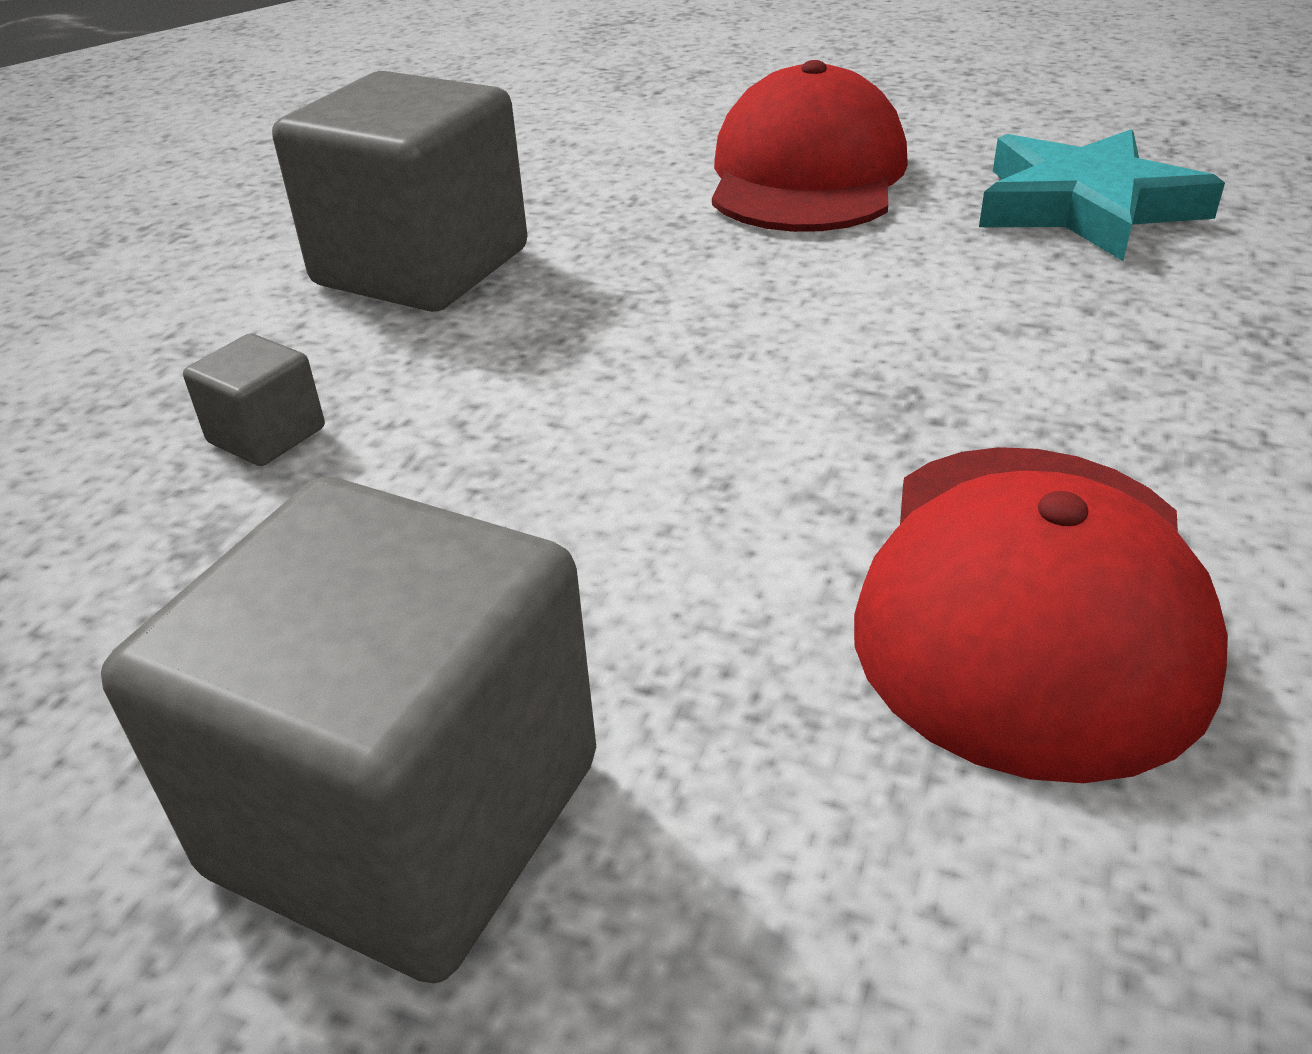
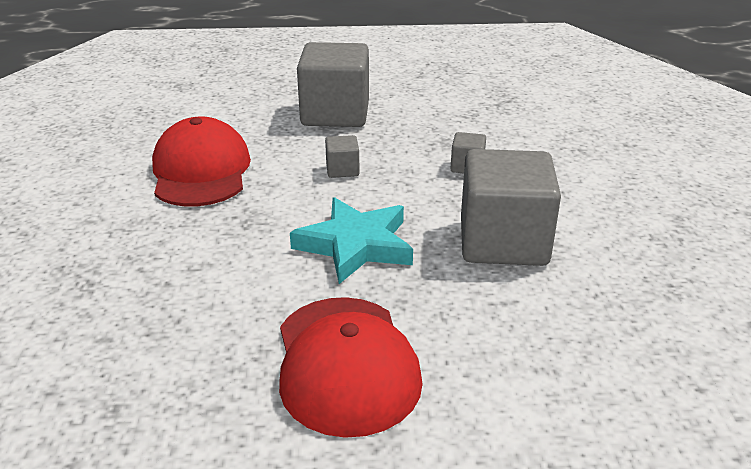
camera: 155 degrees right, 5 degrees down
turquoise star [979,129,1225,261] -> turquoise star moved to [290,197,413,284]
none -> grey cube [325,135,360,178]

